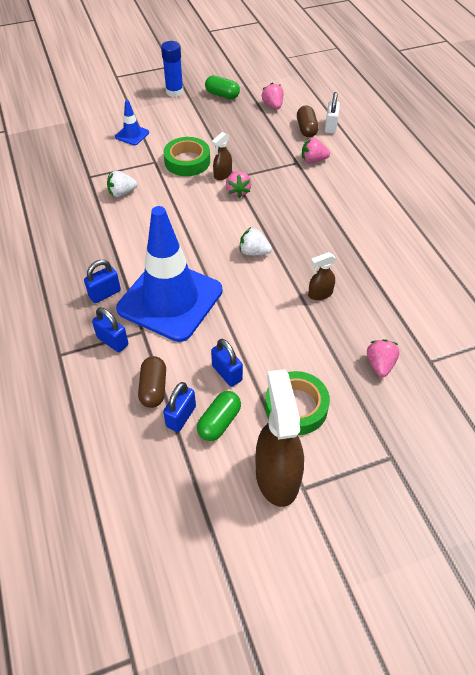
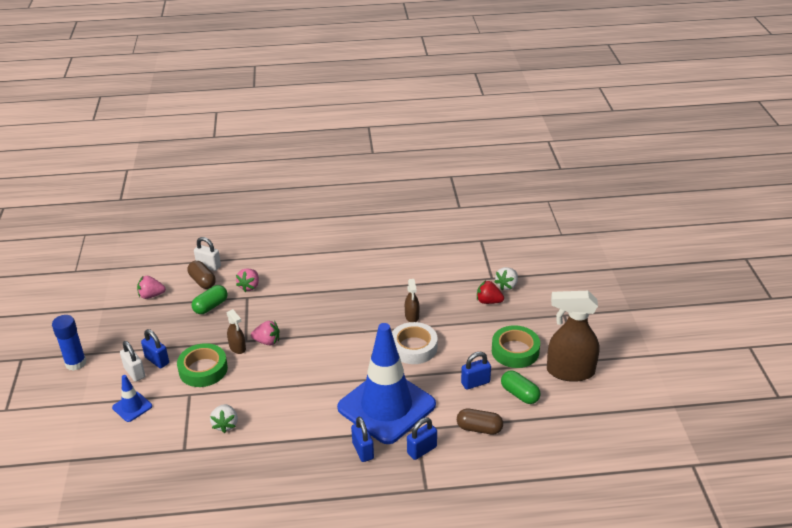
camera: 75 degrees left, 15 degrees down
blue padlock [163,382,196,432] -> blue padlock moved to [141,329,169,369]
green capsule [205,75,240,99] -> green capsule moved to [191,285,228,314]
white strawberry [239,227,272,255] -> white strawberry moved to [494,267,518,290]
brown capsule [297,105,319,137] -> brown capsule turned 45 degrees clockwise [188,261,216,289]
pink strawberry [367,340,399,377] -> red strawberry [477,280,504,304]
none -> white padlock [120,341,146,382]
none -> white tape [392,322,438,364]

